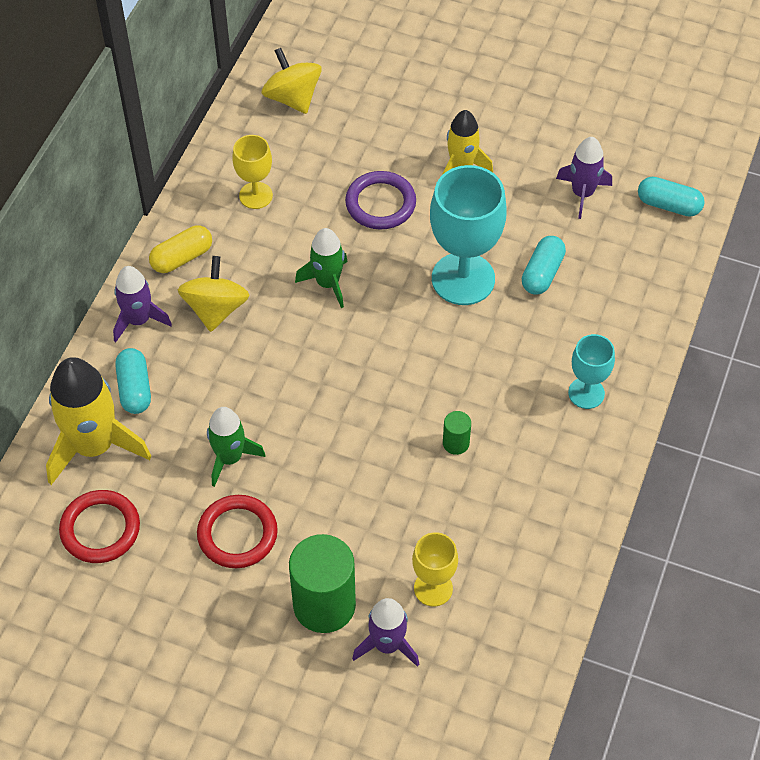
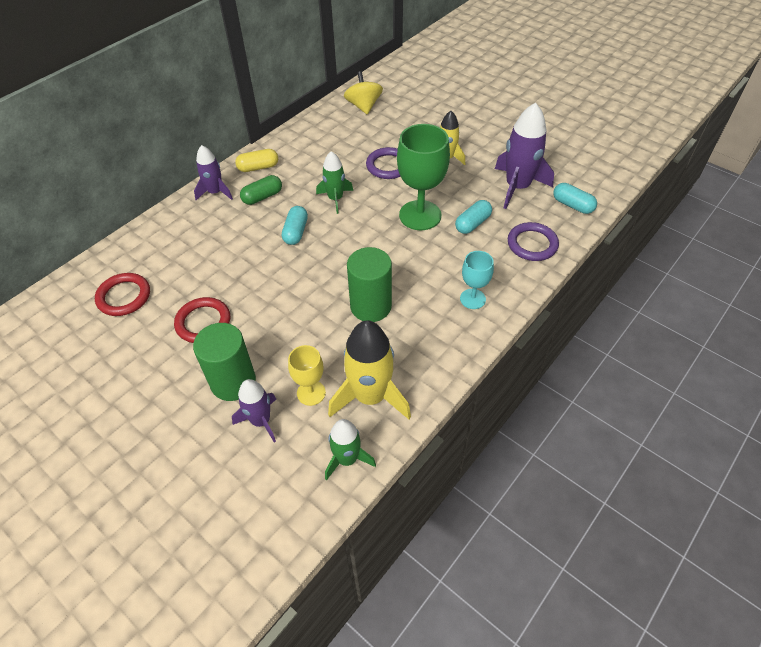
camera: 20 degrees right, 5 degrees down
yellow rocket [46,357,151,485] -> yellow rocket moved to [328,320,411,419]
turquoise capsule [115,348,151,414] -> turquoise capsule moved to [282,206,308,245]
yellow spinning top [178,256,249,332] -> green capsule [240,175,282,205]
green rocket [207,407,266,487] -> green rocket moved to [325,419,376,480]
yellow goblet [233,135,273,209] -> none
turquoise goblet [430,165,507,305] -> green goblet [397,124,450,230]
green cylinder [443,411,471,455] -> green cylinder [347,247,392,322], size x2.20
purple rocket [556,137,612,219] -> purple rocket [495,102,554,209], size x1.67
none -> purple ring [508,222,559,261]

